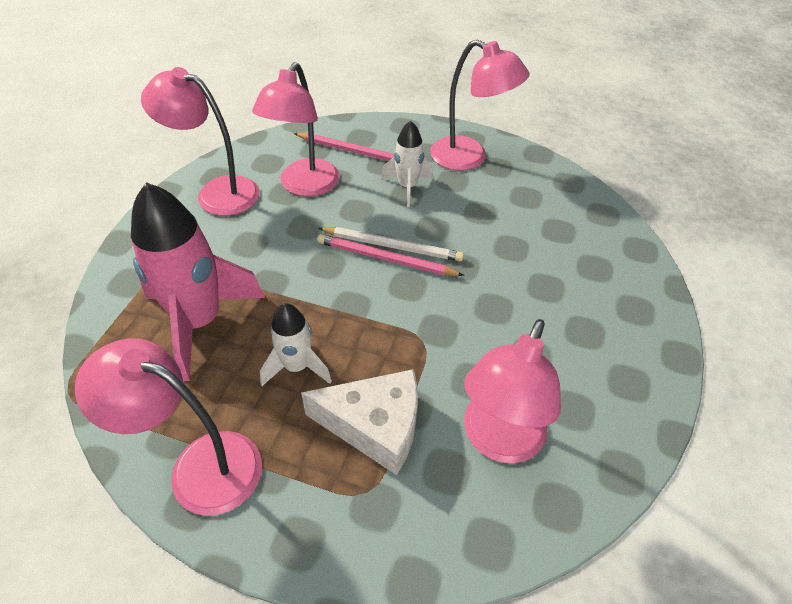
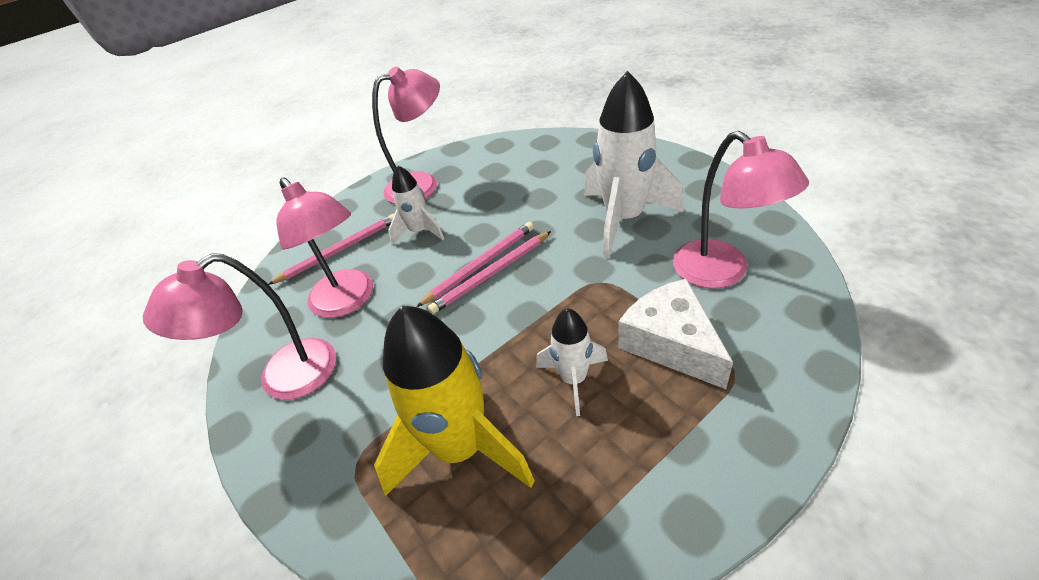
camera: 50 degrees left, 5 degrees down
pink lamp [75,338,262,516] -> none
pink rocket [131,182,265,381] -> yellow rocket [374,306,535,496]
white cheese [301,369,418,475] -> white cheese turned 75 degrees counterclockwise [618,278,733,389]
white pencil [318,227,464,262] -> pink pencil [416,222,534,307]
none -> white rocket [584,71,684,258]

